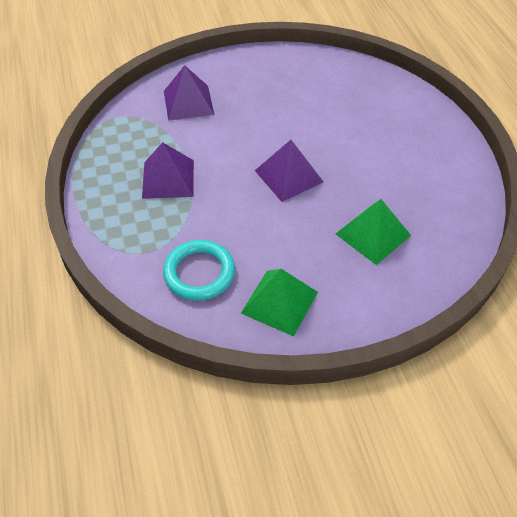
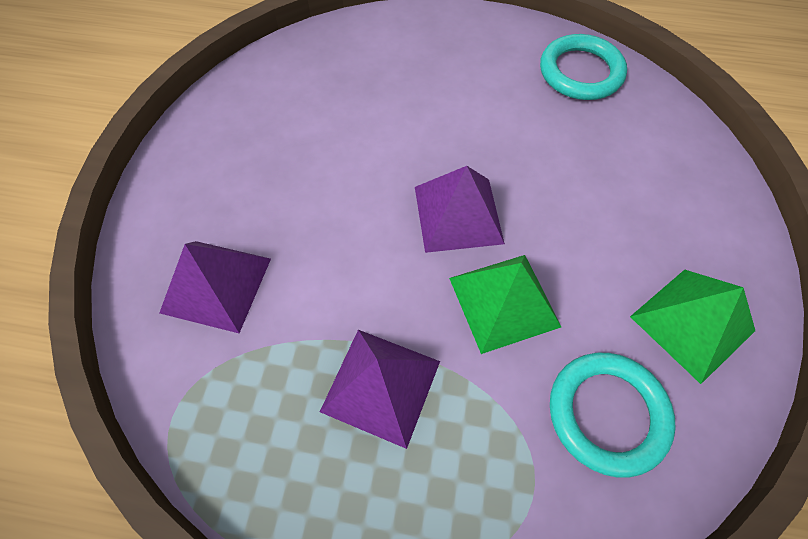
camera: 65 degrees left, 10 degrees up
green pyramid [336,199,411,265] -> green pyramid moved to [449,255,561,354]
none -> turquoise ring [540,34,627,100]

